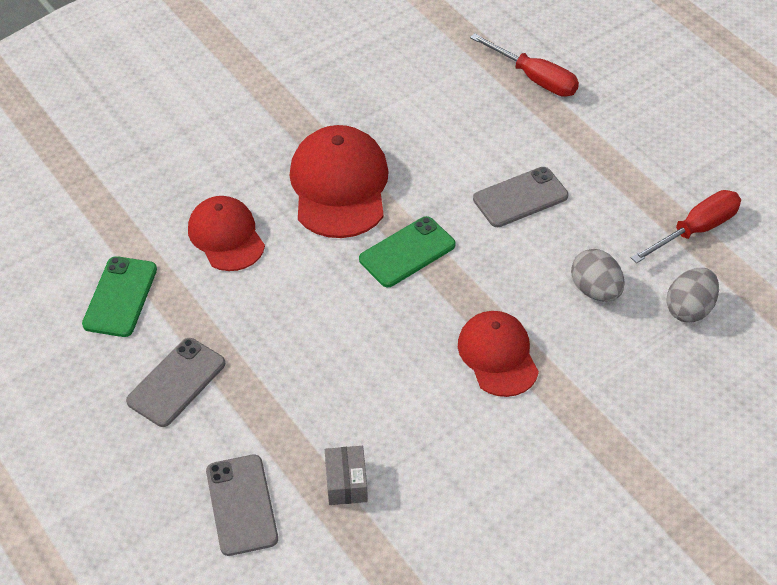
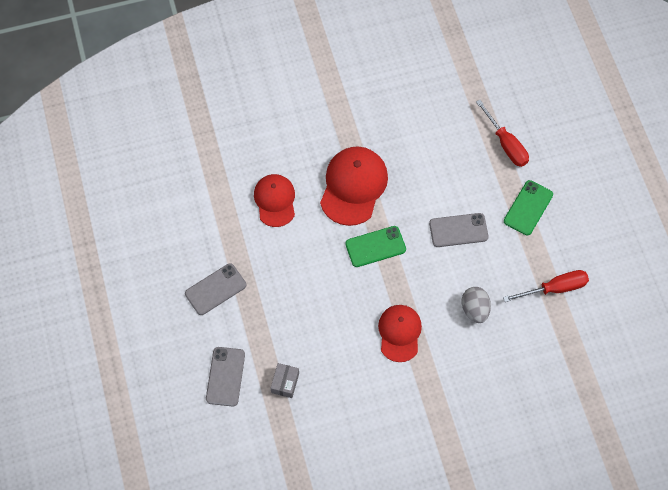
camera: 20 degrees right, 15 degrees up
green phone [82,256,157,337] -> green phone moved to [504,180,553,235]
grey egg [666,268,719,322] -> none

